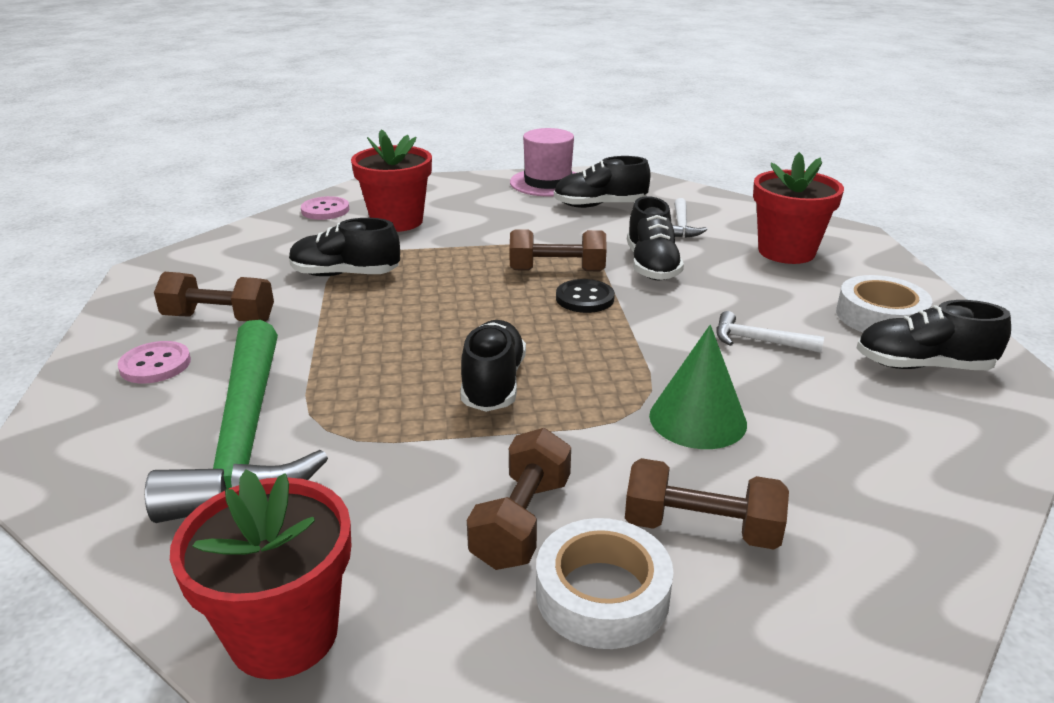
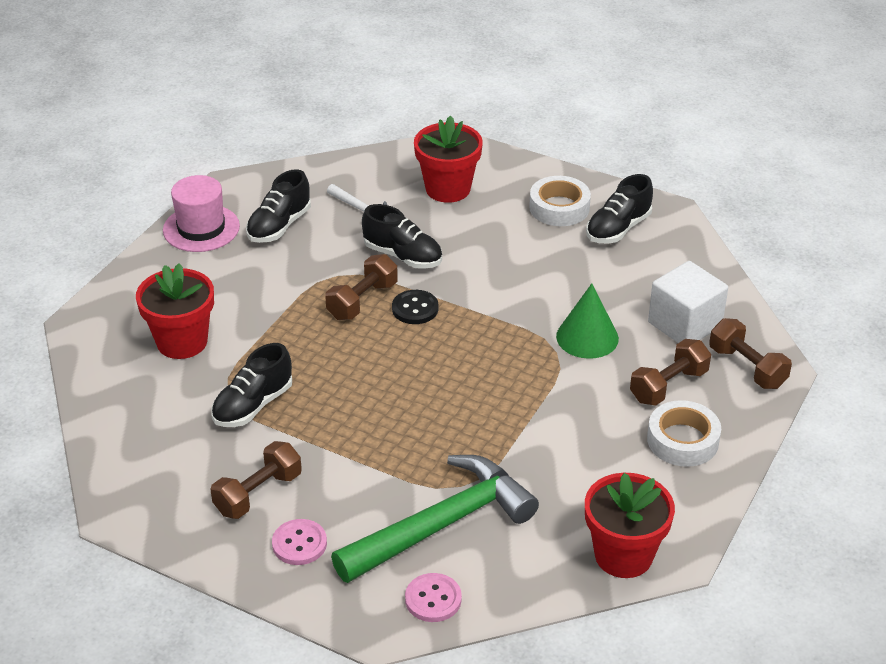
camera: 55 degrees left, 10 degrees up
green hammer [145,320,328,523] -> green hammer turned 60 degrees counterclockwise [331,455,539,583]
pink button [301,196,349,220] -> pink button moved to [405,573,462,622]
black shoe [460,320,526,412] -> none
brown dumbbell [467,428,571,570] -> brown dumbbell moved to [709,318,792,389]
white hammer [716,311,824,353] -> none
none -> white cube [648,261,728,343]

